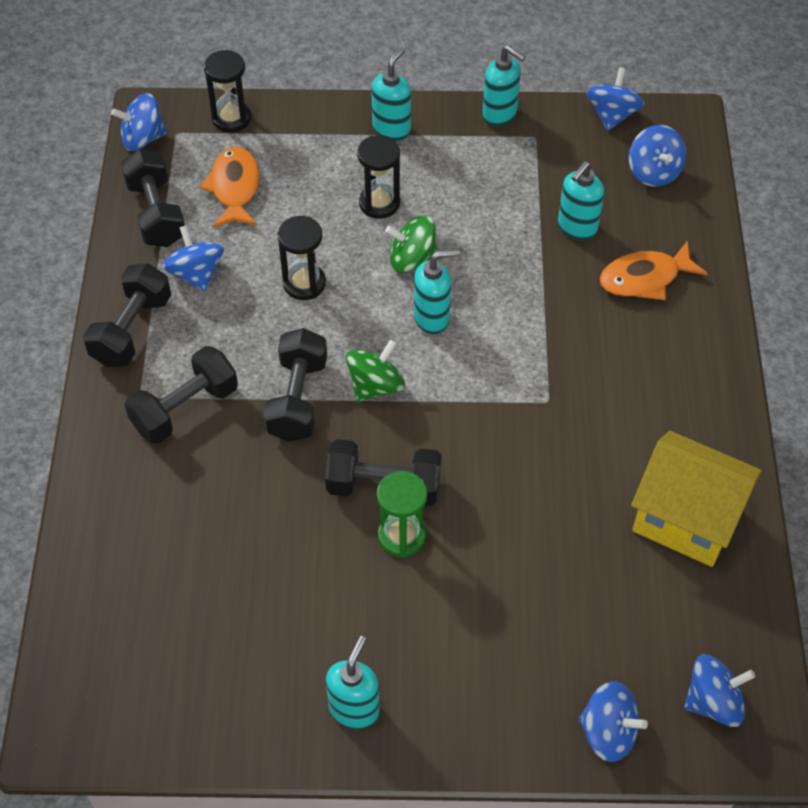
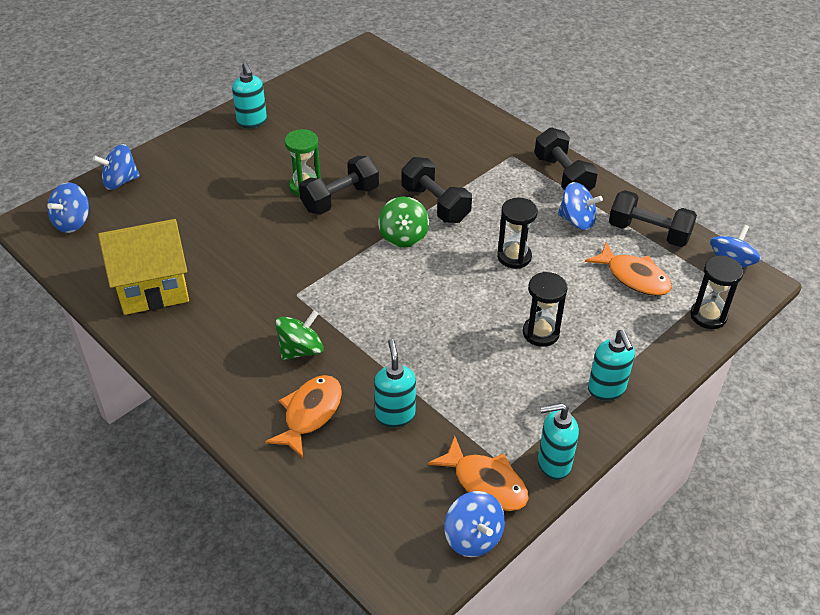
camera: 135 degrees right, 10 degrees down
black dumbbell [125,346,238,444] -> none
green spinning top [385,216,439,273] -> green spinning top moved to [275,310,323,360]
turquoise soap dispenser [414,249,459,334] -> none
blue spinning top [629,125,686,187] -> none
none -> orange fish [428,436,529,511]

